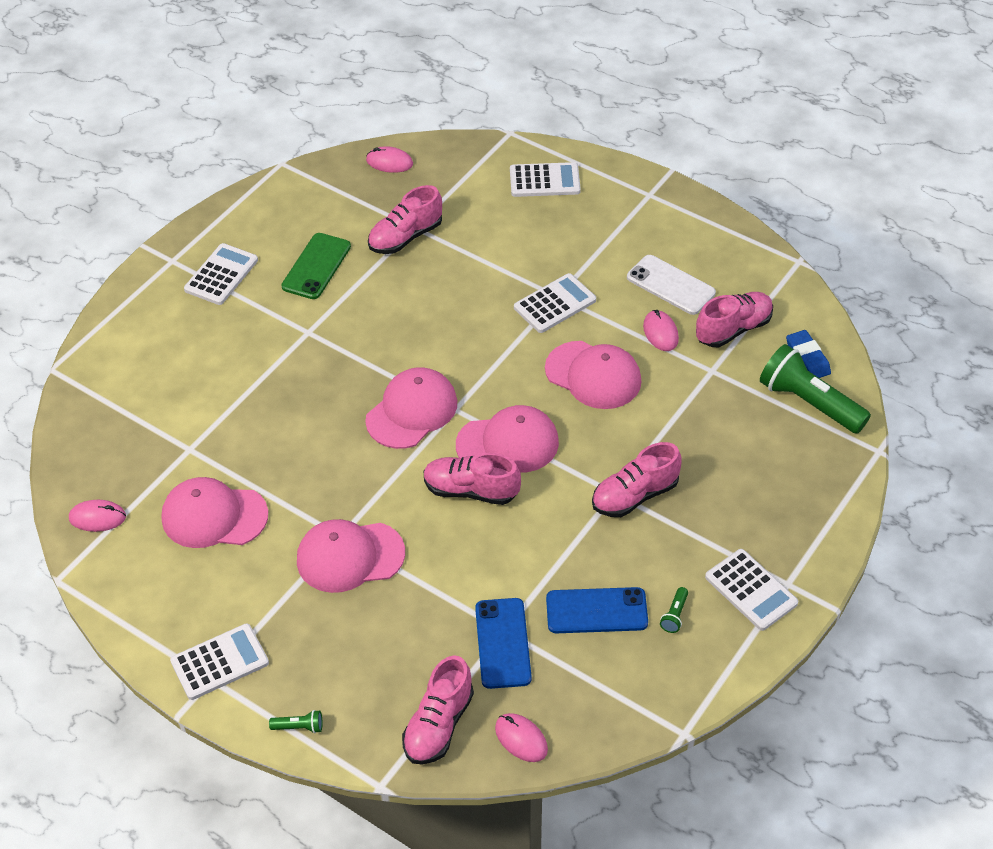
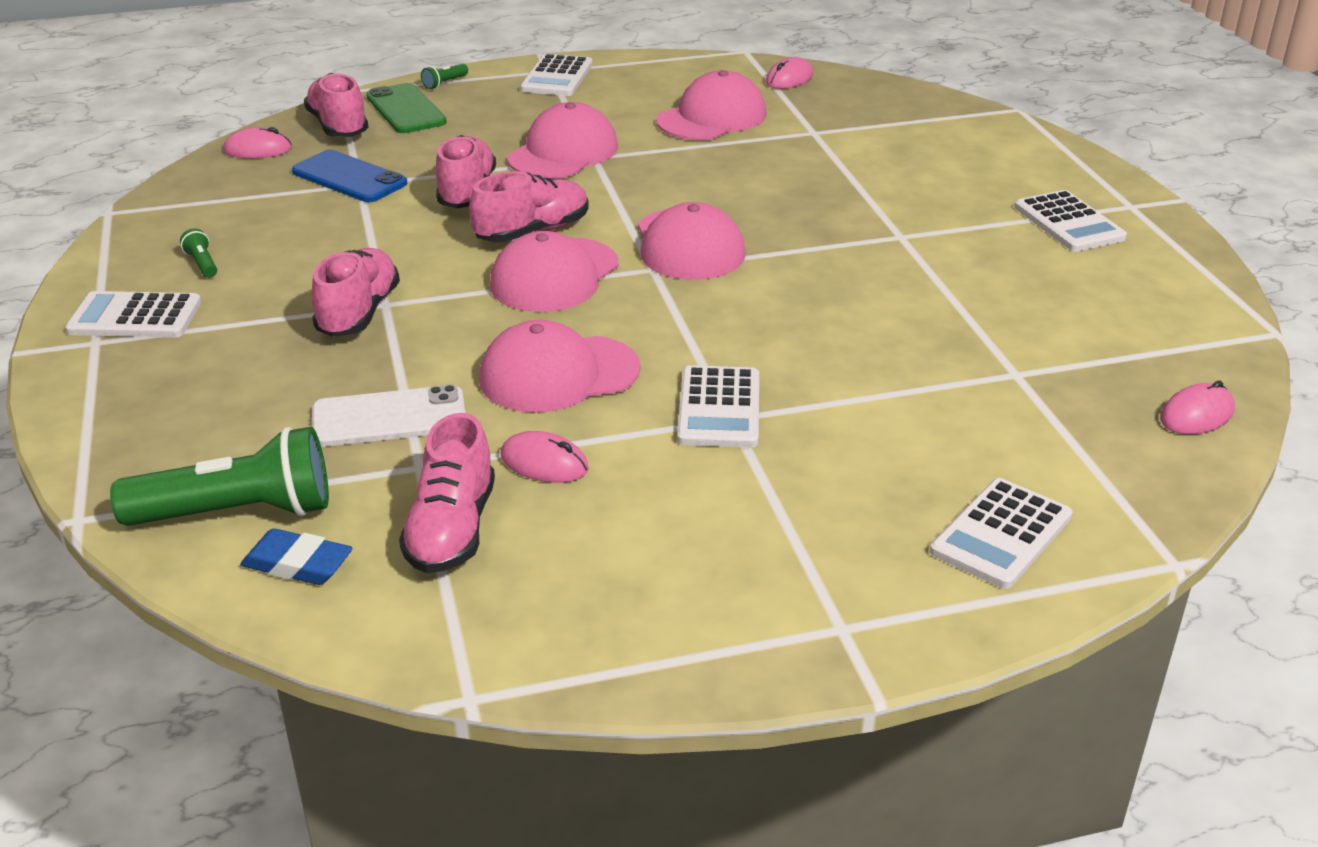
camera: 130 degrees right, 15 degrees down
green phone [281,233,351,299] -> green phone moved to [366,83,447,133]
pink shoe [368,185,442,254] -> pink shoe moved to [436,135,496,208]
blue phone [546,587,648,633] -> none
white phone [627,255,716,315] -> white phone moved to [312,385,465,447]

